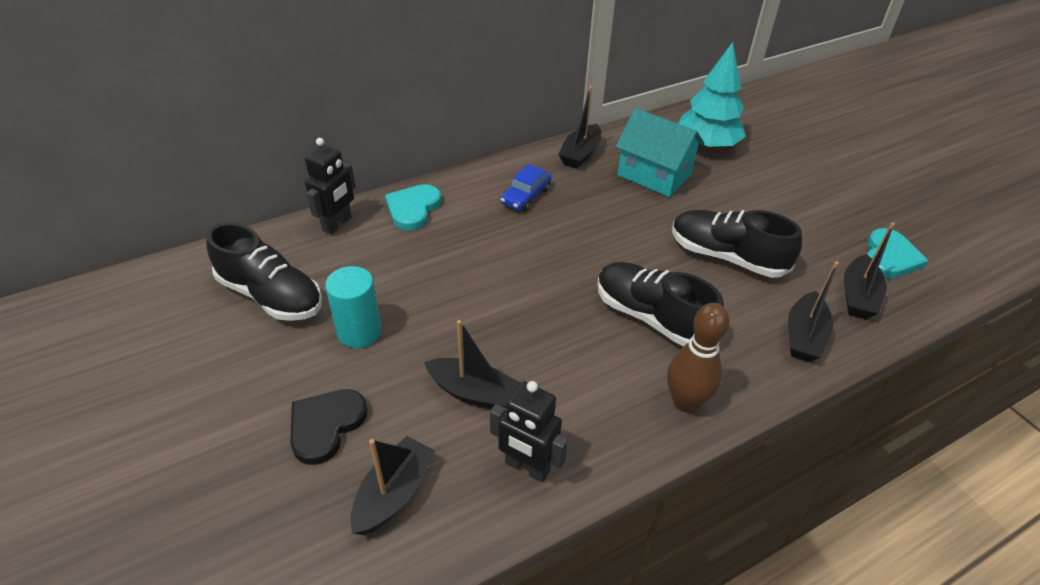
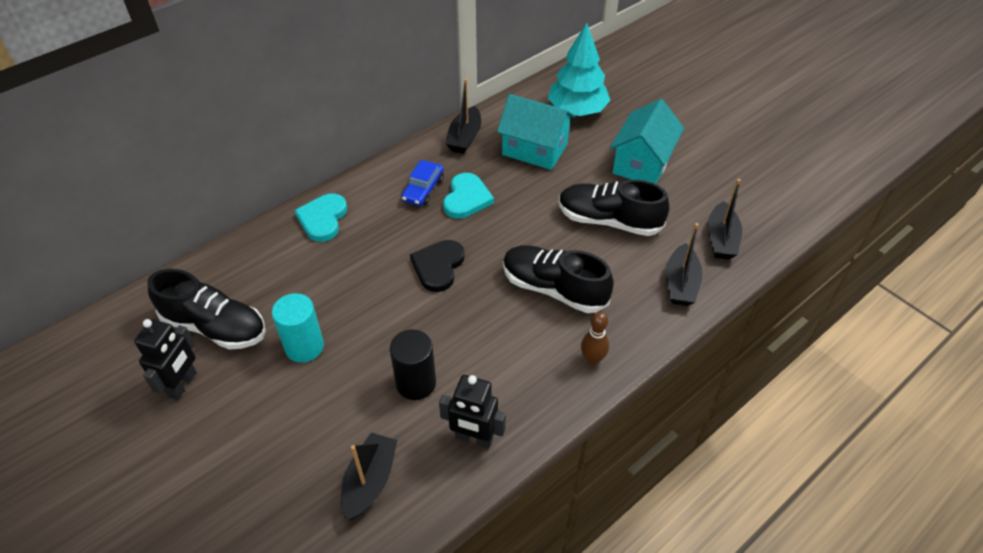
camera: 10 degrees left, 5 degrees up
black heart [290,389,367,465] -> black heart moved to [410,240,465,292]
black robot [305,138,356,235] -> black robot moved to [134,319,197,400]
black boat [424,320,520,409] -> black cylinder [390,330,436,400]
brown bowling pin [667,303,730,413] -> brown bowling pin [581,311,609,365], size x0.65
turquoise heart [867,228,928,278] -> turquoise heart moved to [443,173,494,219]
none -> turquoise house [610,99,684,184]

